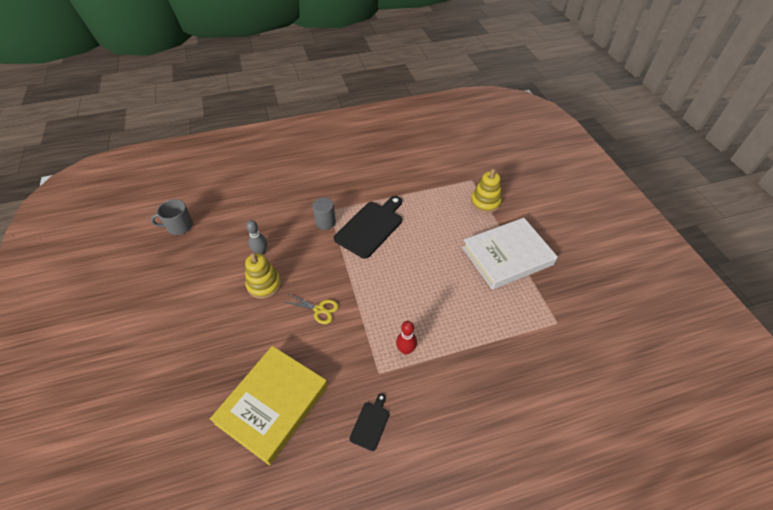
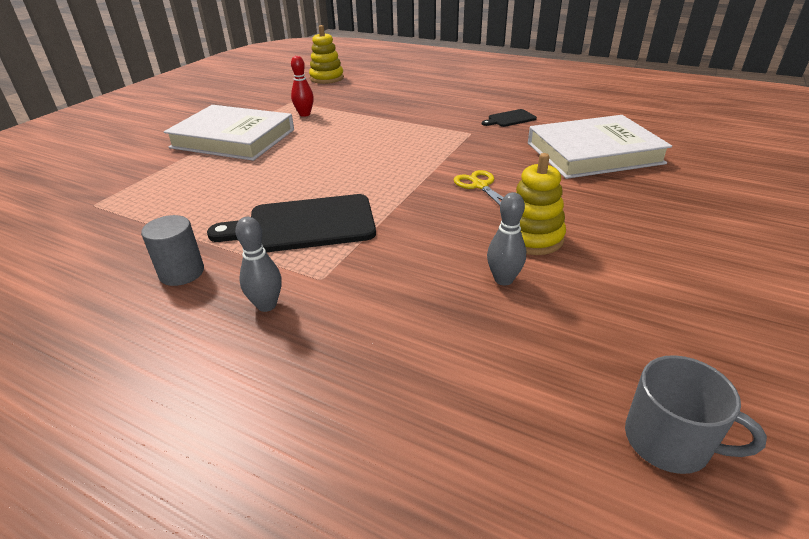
camera: 135 degrees left, 15 degrees down
yellow book [210,346,328,465] -> white book [528,115,672,179]
grey cylinder [312,198,336,230] -> grey cylinder moved to [141,215,204,286]
red bowling pin [396,321,417,355] -> red bowling pin moved to [291,56,314,117]
yellow stacking toy [471,169,502,213] -> yellow stacking toy moved to [309,25,344,84]
none -> grey bowling pin [235,217,282,312]

